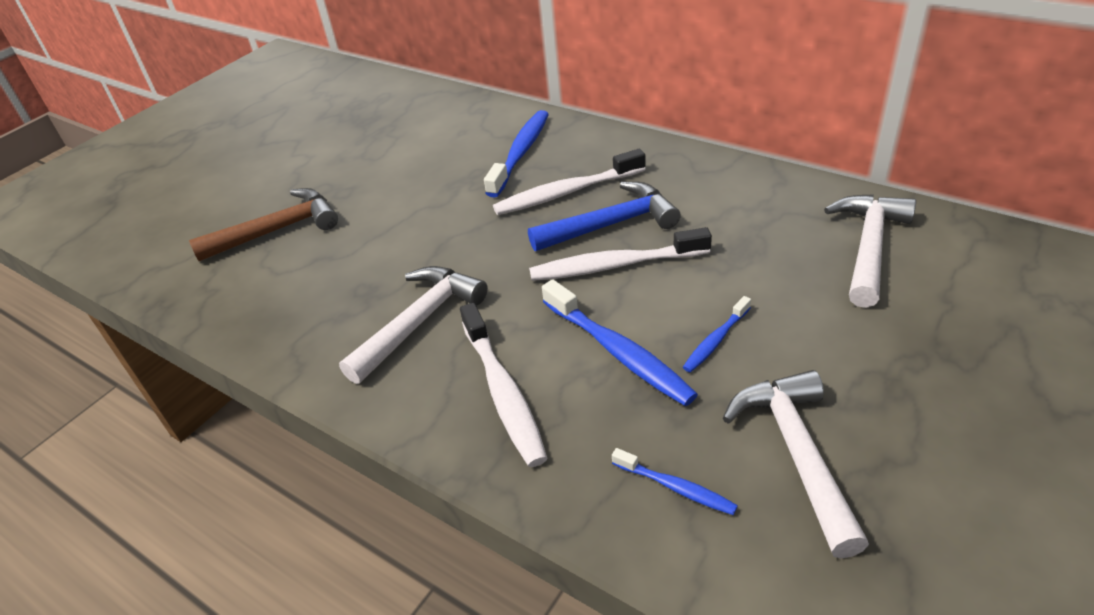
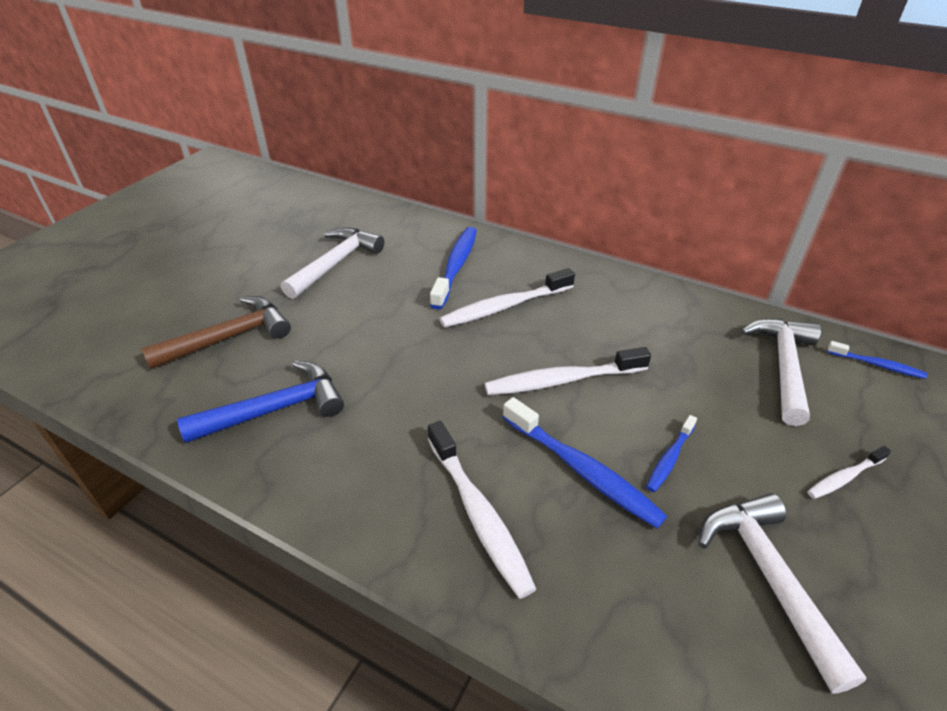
camera: 10 degrees left, 0 degrees up
white hammer [339,266,488,384] -> white hammer moved to [281,227,384,299]
blue hammer [528,182,681,251] -> blue hammer moved to [177,361,344,443]
blue toothbrush [612,448,738,515] -> blue toothbrush moved to [827,341,927,379]
none -> white toothbrush [807,446,891,499]

